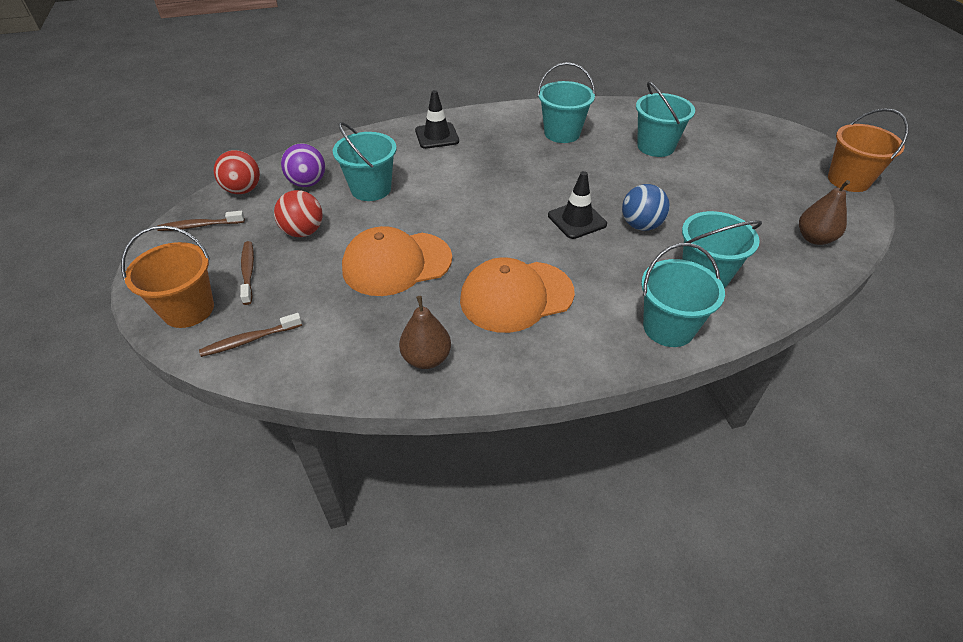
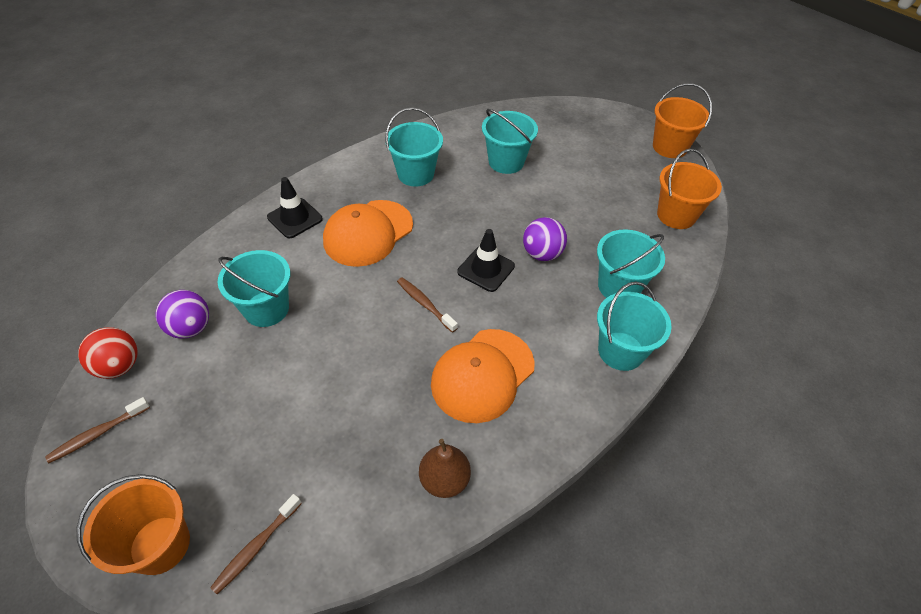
camera: 30 degrees left, 5 degrees up
brown toothbrush [240,241,254,305] -> brown toothbrush moved to [397,277,458,333]
red ball [274,190,323,237] -> none
orange cap [342,226,452,296] -> orange cap moved to [323,200,413,267]
blue ball [622,184,670,231] -> purple ball [523,217,567,261]
brown pear [799,180,850,245] -> orange bucket [657,149,722,229]

